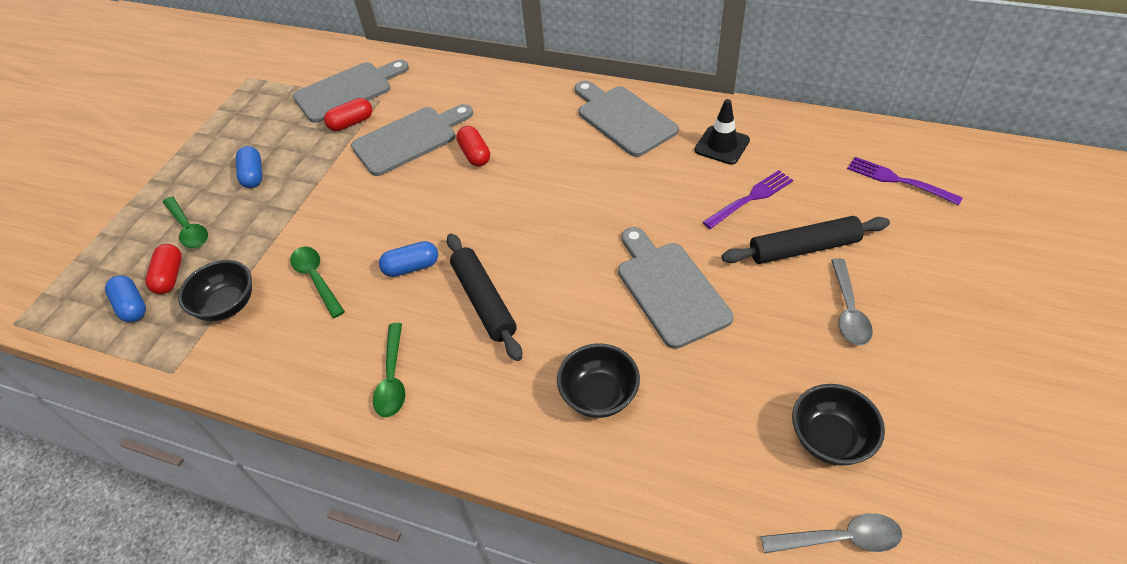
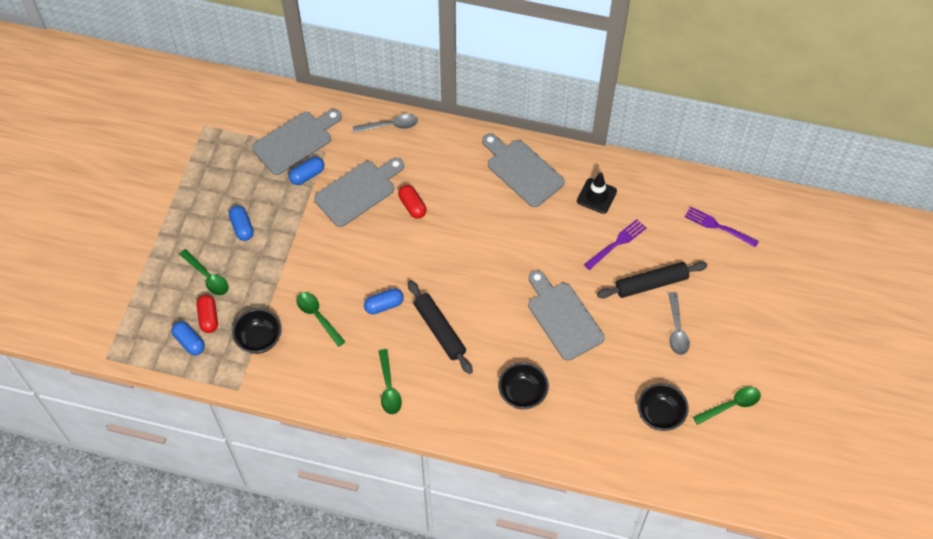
camera: 10 degrees left, 10 degrees up
red capsule [324,98,372,131] -> blue capsule [289,157,324,185]
grey spoon [761,513,902,553] -> grey spoon moved to [353,113,418,133]
none -> green spoon [693,387,761,425]

